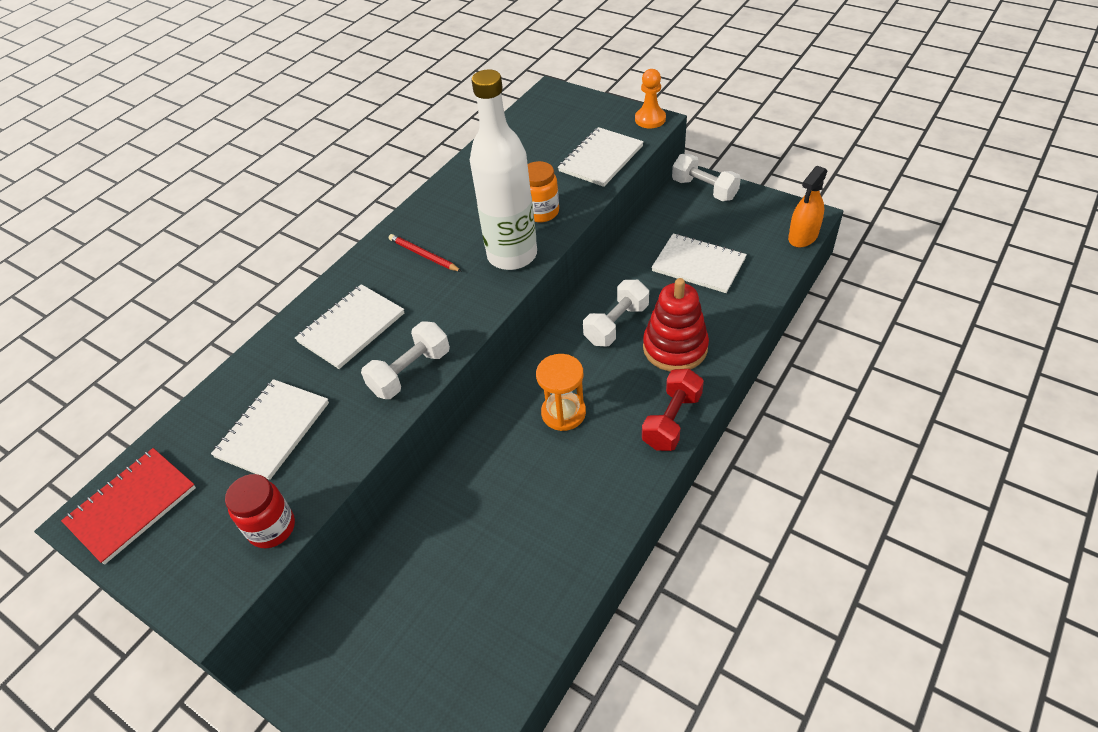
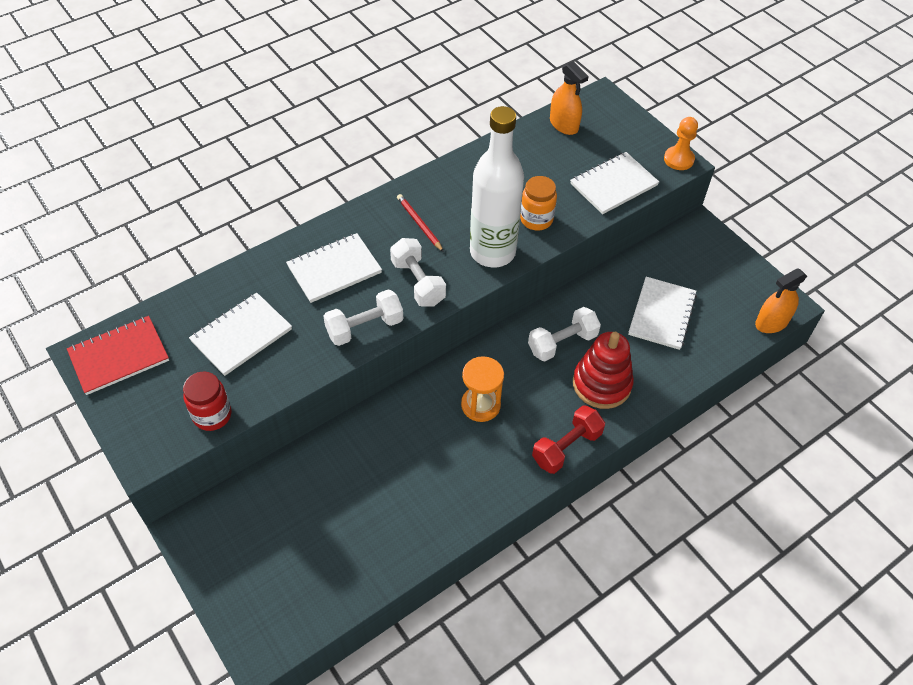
camera: 15 degrees right, 5 degrees up
white notebook [651,234,747,293] -> white notebook turned 60 degrees clockwise [628,277,697,350]
white dumbbell [672,154,741,201] -> white dumbbell moved to [390,238,446,307]
none -> orange spray bottle [550,61,589,135]

